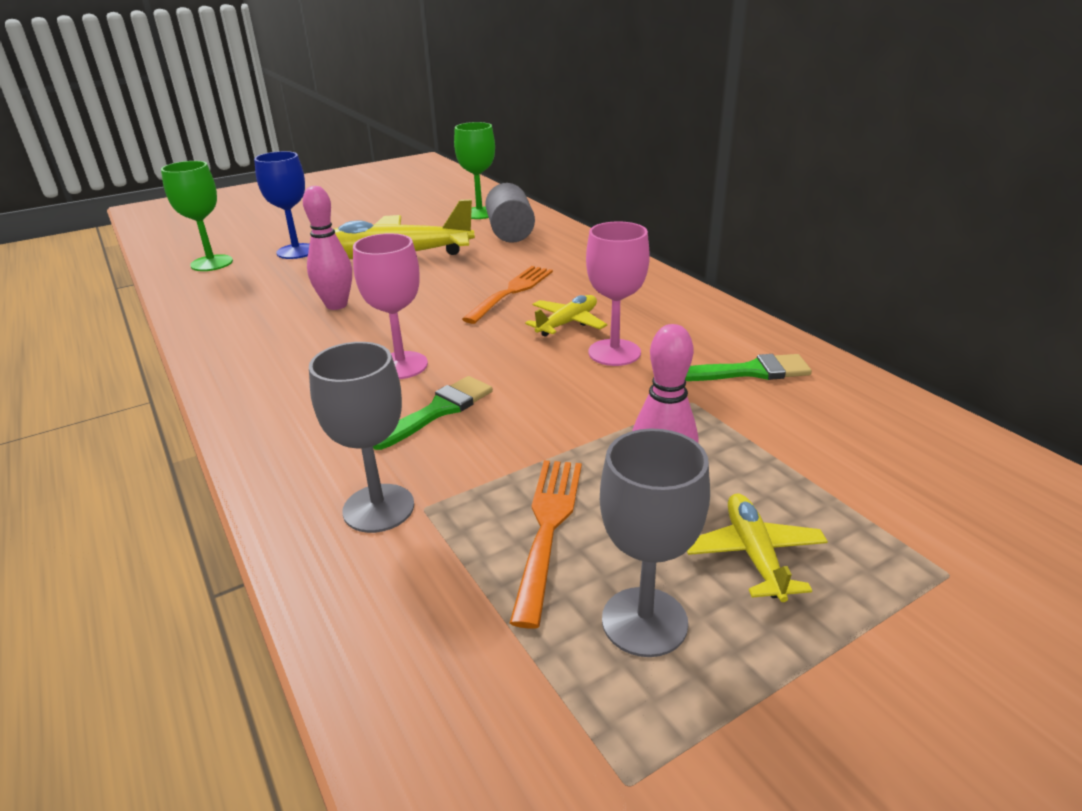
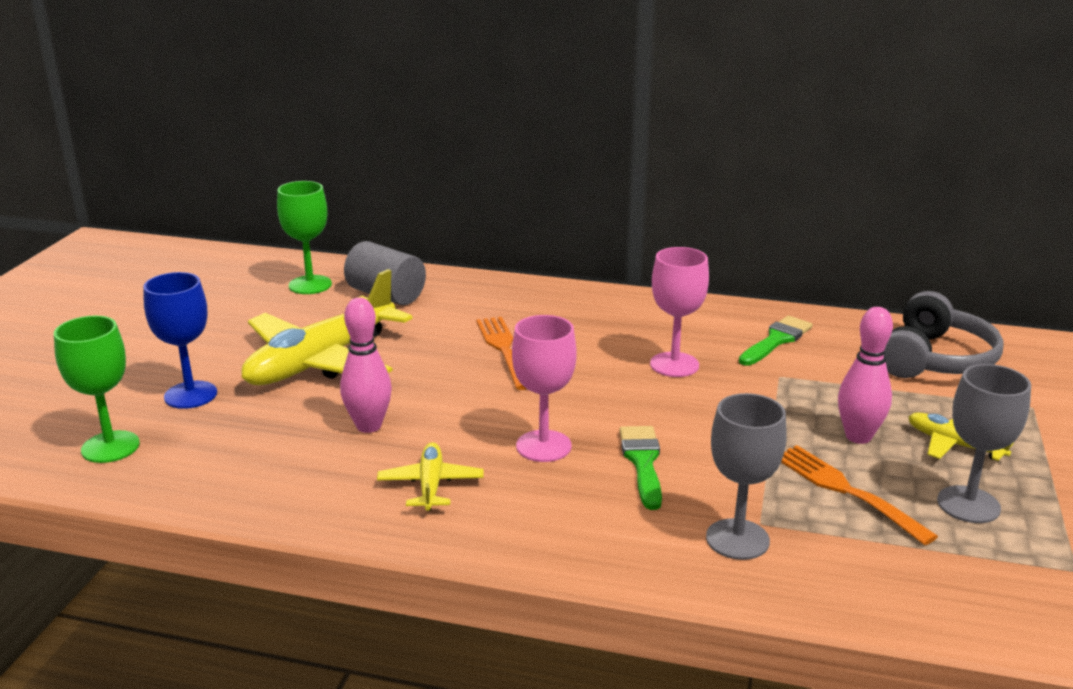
camera: 45 degrees left, 5 degrees down
yellow plane [525,295,607,337] -> yellow plane moved to [377,442,484,511]
none -> grey headphones [884,291,1004,378]

